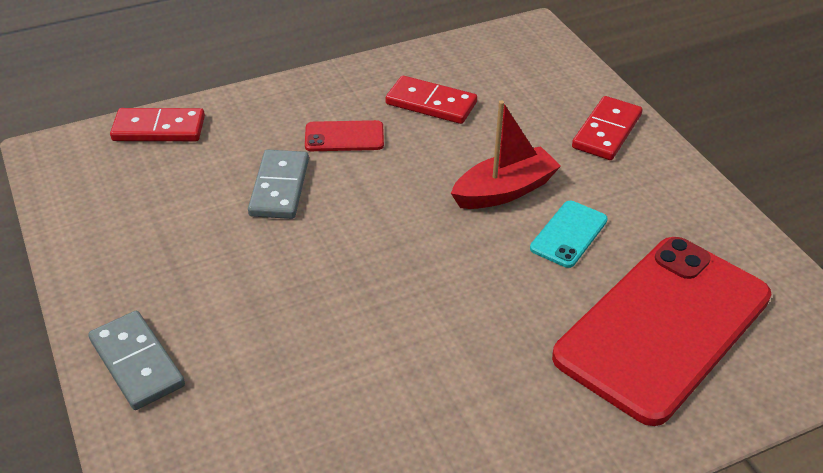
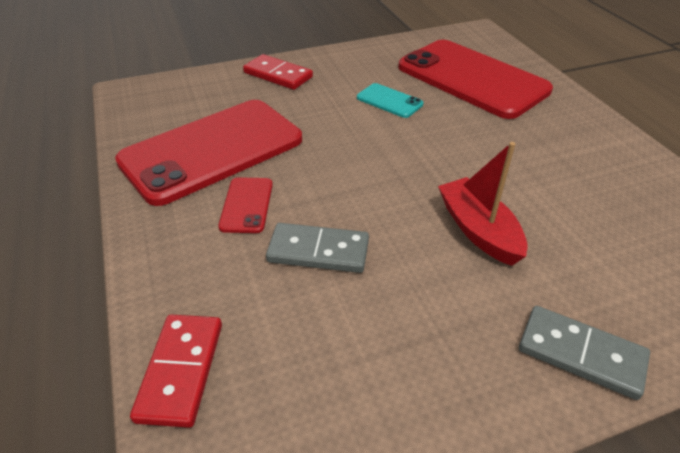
camera: 85 degrees left, 0 degrees up
grey domino [88,311,185,410] -> grey domino turned 60 degrees clockwise [519,306,650,400]
red domino [386,76,477,124] -> red phone [115,100,302,206]
red boat [451,100,561,209] -> red boat moved to [438,142,528,266]

